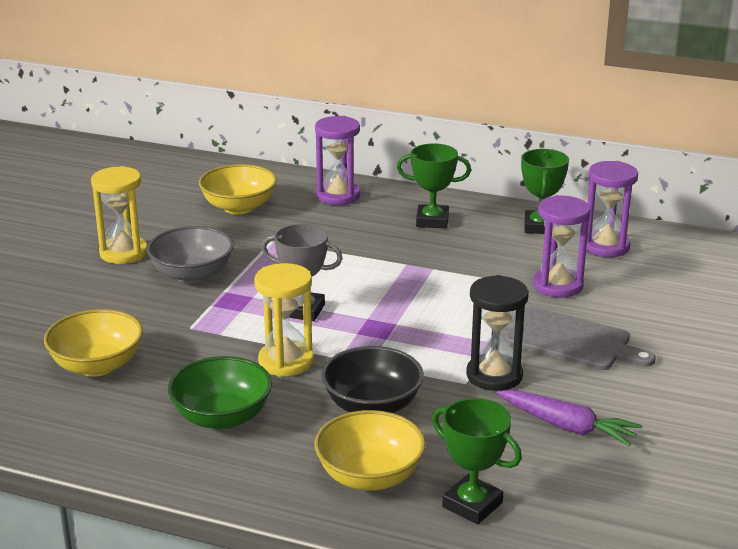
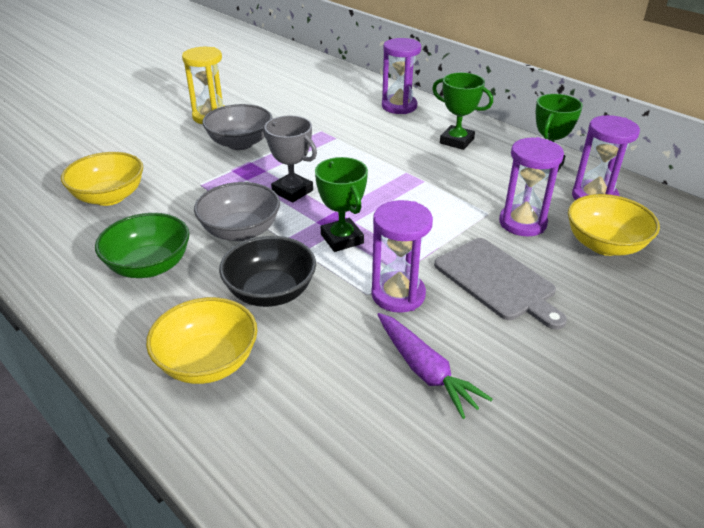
camera: 25 degrees right, 10 degrees up
yellow bowl [199,164,277,215] -> yellow bowl moved to [568,194,660,256]
yellow hourglass [254,263,314,377] -> grey bowl [194,182,280,241]
green trophy [432,398,522,524] -> green trophy moved to [315,157,368,252]
black hourglass [466,275,529,391] -> purple hourglass [371,200,433,313]

